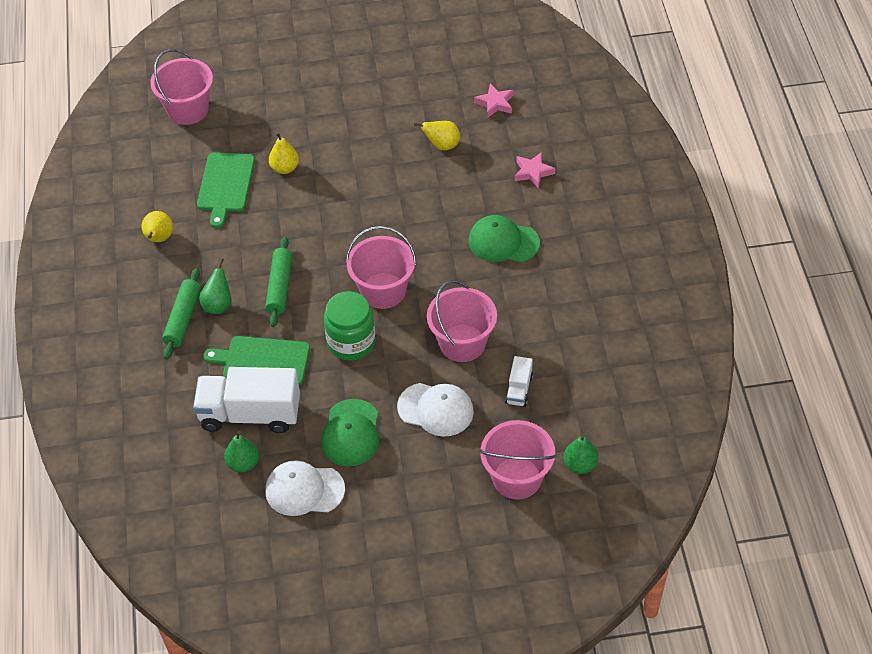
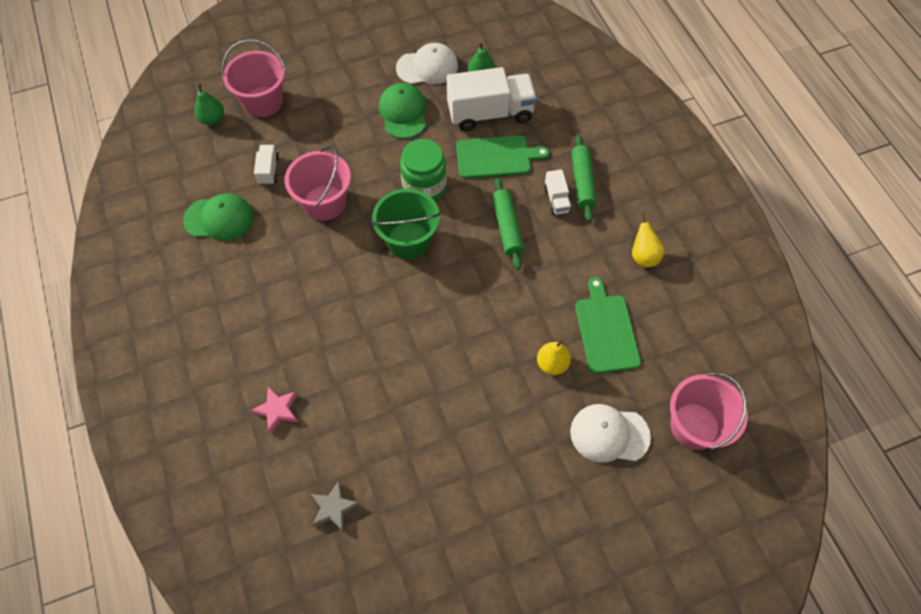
camera: 165 degrees right, 10 degrees up
green pear [199,258,232,314] -> white truck [544,169,571,215]
pink bucket [346,226,416,309] -> green bucket [371,189,441,259]
white cap [397,383,474,437] -> white cap moved to [570,404,651,463]
yellow pear [414,121,460,150] -> none
green cap [468,215,540,262] -> green cap moved to [183,193,254,241]
pink star [474,84,513,118] -> grey star [311,481,360,532]

